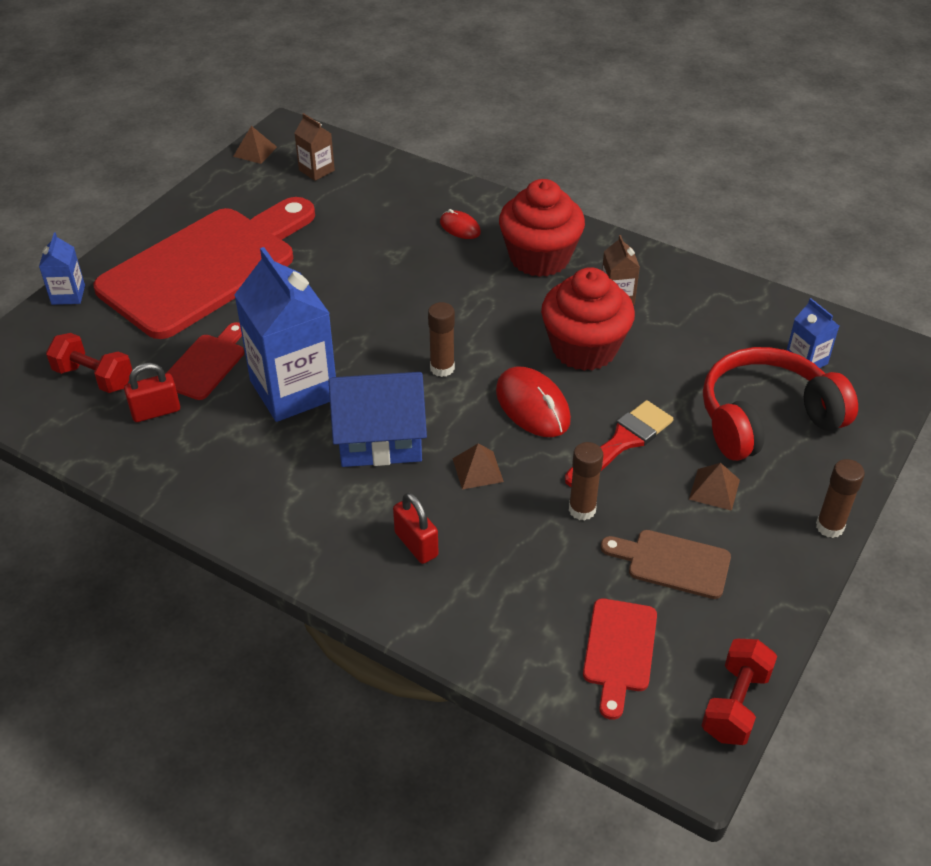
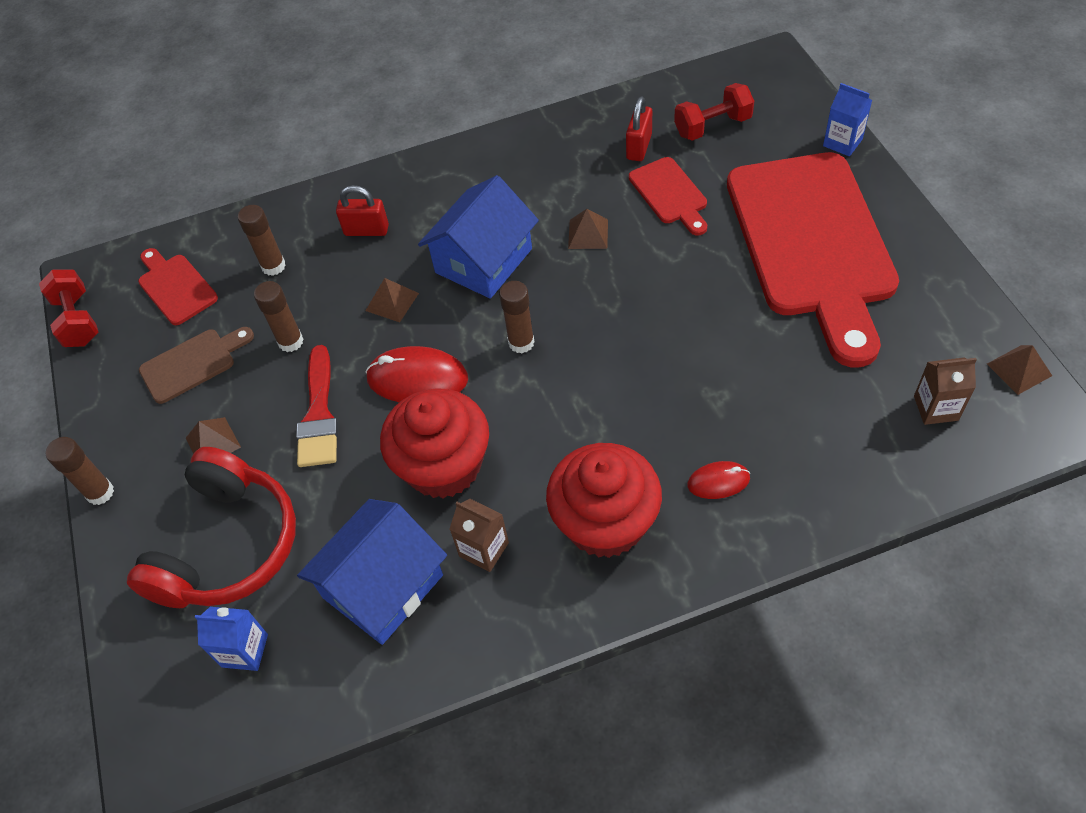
camera: 135 degrees right, 10 degrees up
blue carton [234,247,336,422] -> brown pyramid [568,209,608,249]
none -> brown glue stick [238,205,286,276]
none -> blue house [297,499,447,645]

